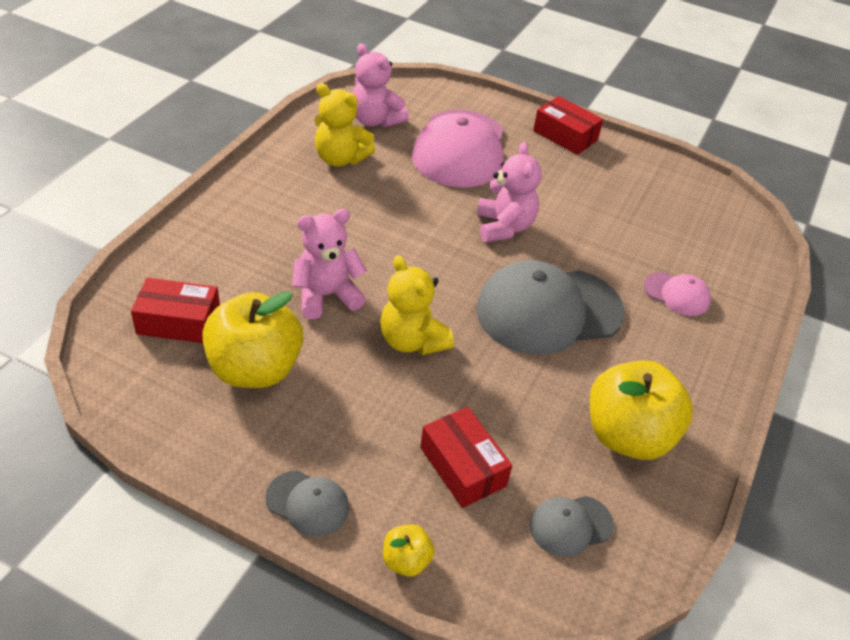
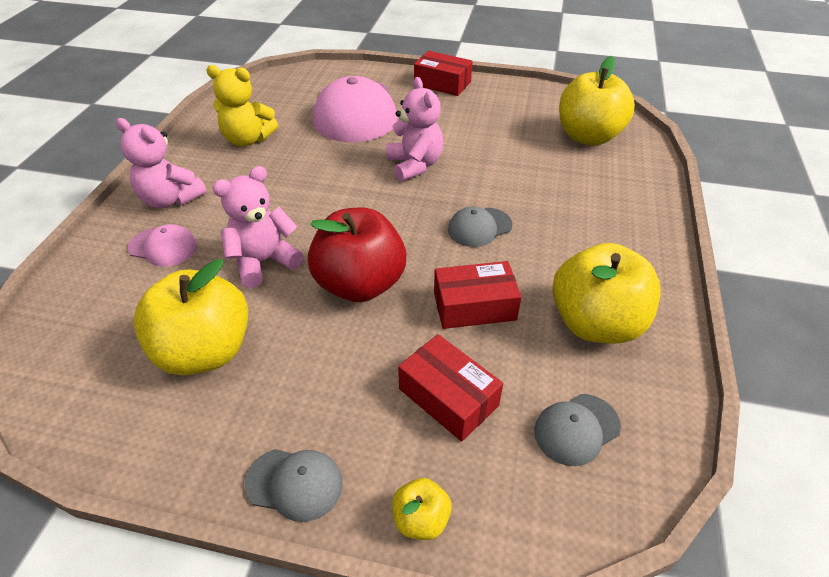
camera: 10 degrees left, 0 degrees up
red box [131,278,220,343] -> red box moved to [434,261,522,329]
pink teddy bear [352,43,409,128] -> pink teddy bear moved to [116,118,207,208]
yellow teddy bear [380,255,454,355] -> red apple [308,208,406,302]
grey cap [476,260,624,355] -> grey cap [448,206,512,247], size x0.47
pink cap [644,272,711,316] -> pink cap moved to [127,224,197,267]
none -> yellow apple [559,56,635,145]

